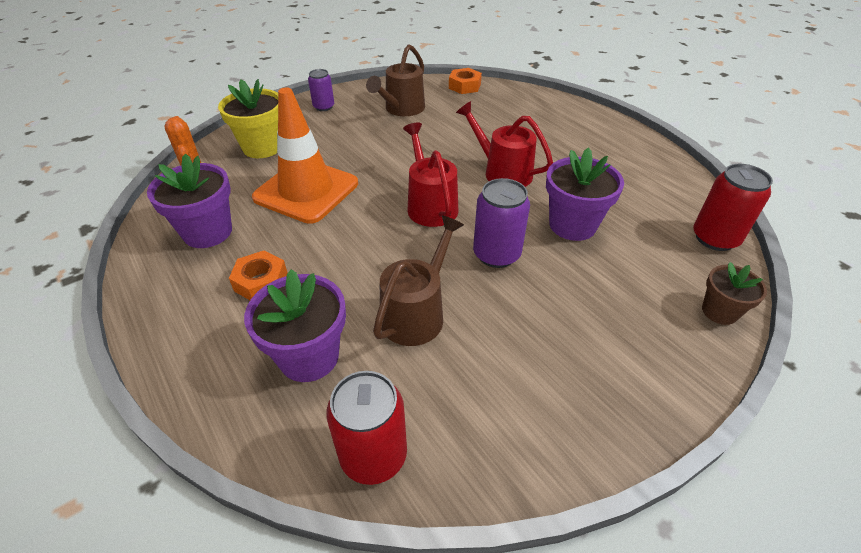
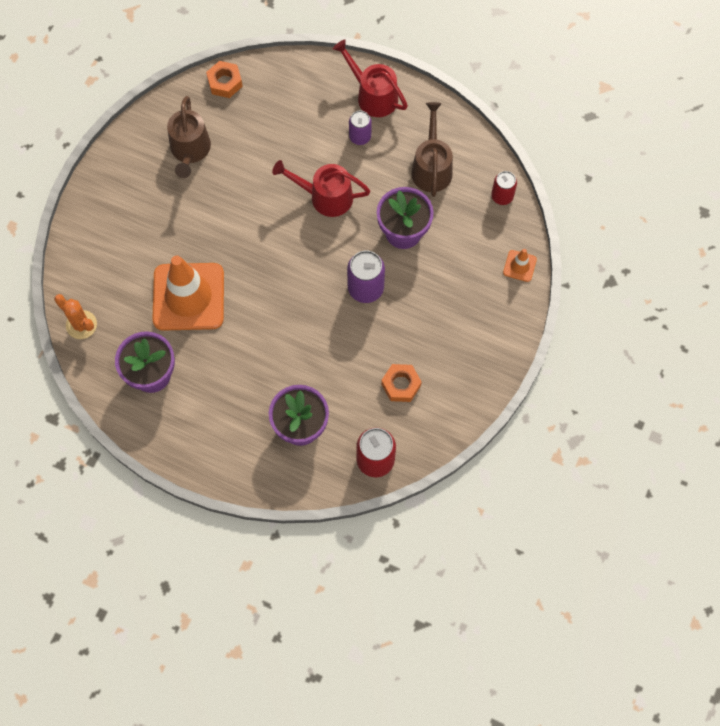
camera: 30 degrees left, 25 degrees up
yellow flower pot [218,79,278,158] -> none
orange nut [229,250,287,300] -> orange nut moved to [381,364,422,402]
purple can [308,69,334,111] -> purple can moved to [349,110,372,145]
brown watering can [373,216,464,346] -> brown watering can moved to [411,102,453,197]
red watering can [403,123,458,227] -> red watering can moved to [333,39,408,117]
red can [693,164,773,251] -> red can [491,171,517,205], size x0.64
brown flower pot [702,262,767,325] -> orange traffic cone [503,249,537,282]

